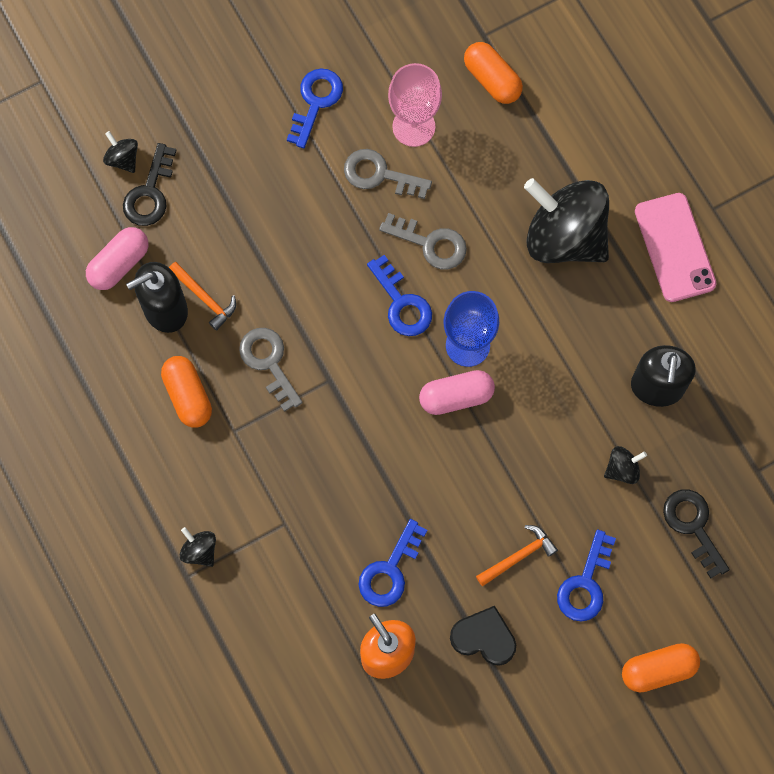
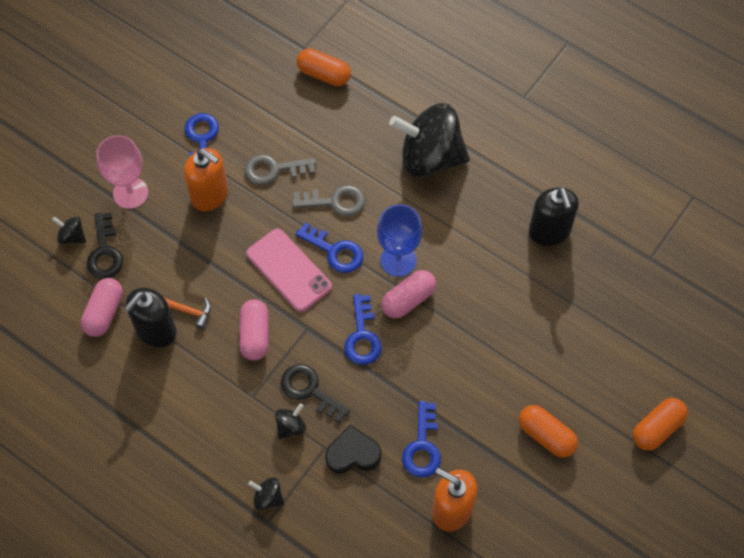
camera: 25 degrees left, 10 degrees down
orange capsule [161,356,212,428] -> orange capsule moved to [519,405,578,458]
grey key [239,328,303,412] -> pink capsule [239,300,269,361]
pink goblet [388,63,442,147] -> pink goblet moved to [96,135,148,209]
black heart [450,606,516,666] -> black heart moved to [325,425,382,473]
orange hammer [476,525,558,586] -> none
blue key [557,530,616,622] -> blue key moved to [344,294,382,365]
black spinning top [604,446,647,484] -> black spinning top moved to [275,404,306,439]
pink phone [635,193,717,302] -> pink phone moved to [246,229,332,312]
black key [663,489,730,579] -> black key moved to [281,364,350,423]
none -> orange soap dispenser [184,148,228,211]

